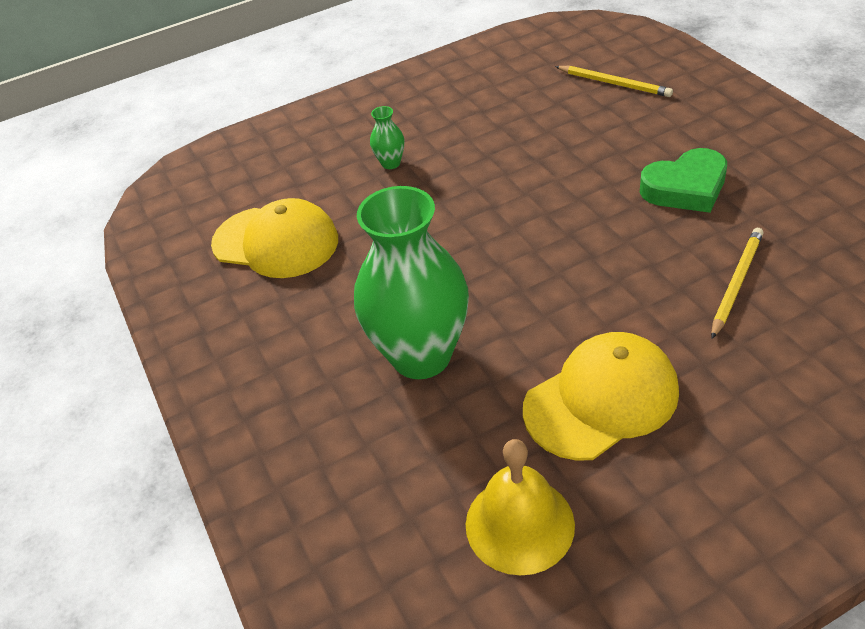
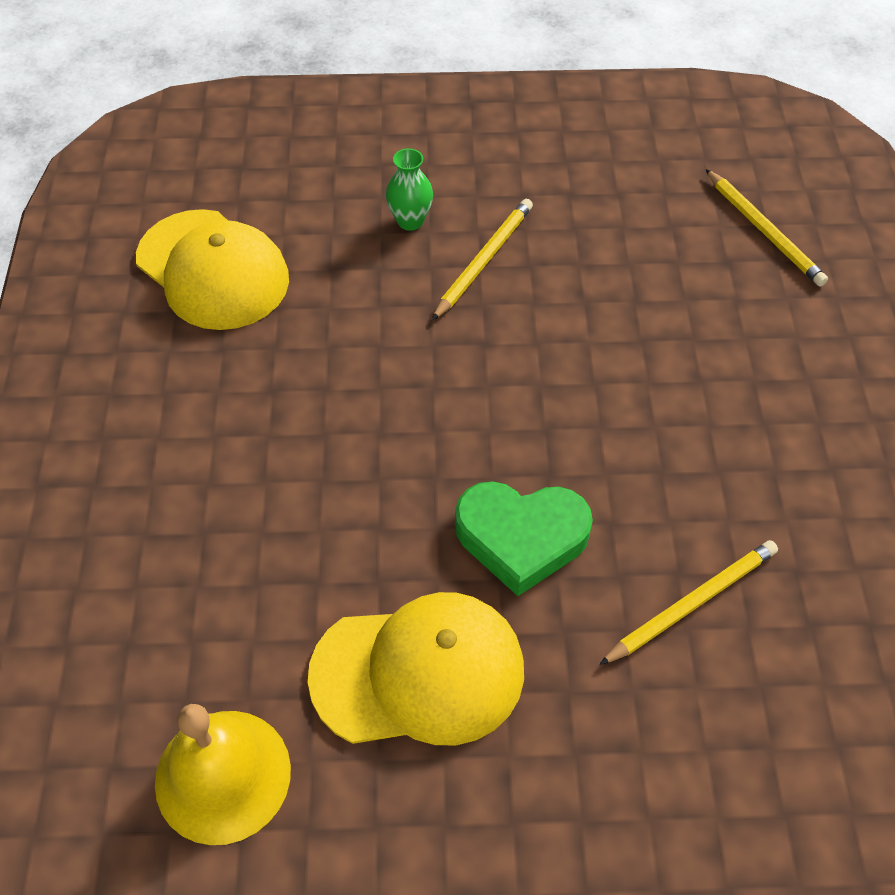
camera: 20 degrees right, 10 degrees up
green vase [354,186,469,379] -> none
green heart [640,148,727,213] -> green heart moved to [455,481,593,596]
none -> yellow pencil [432,199,533,320]

